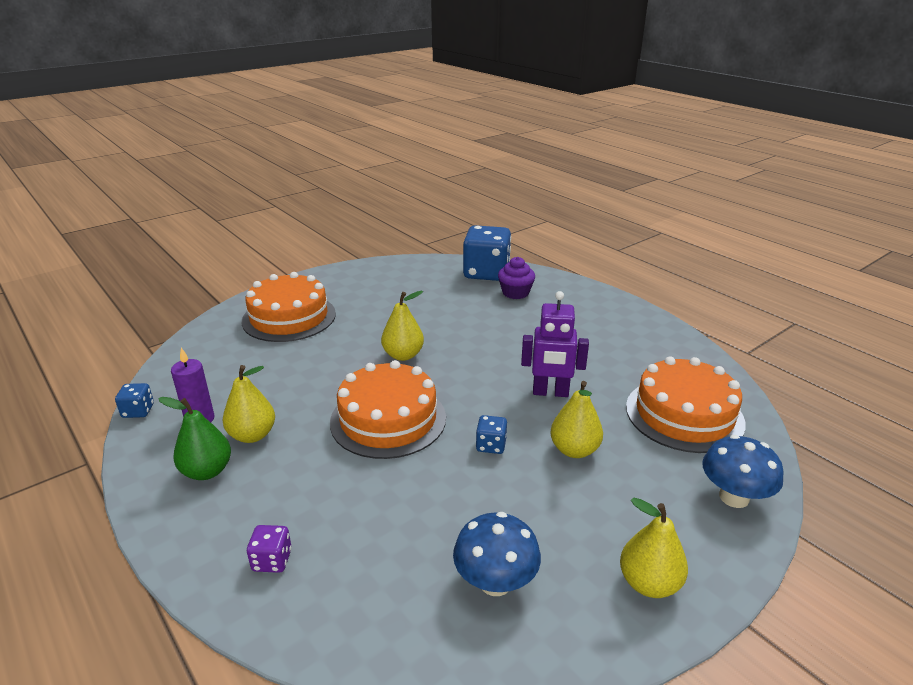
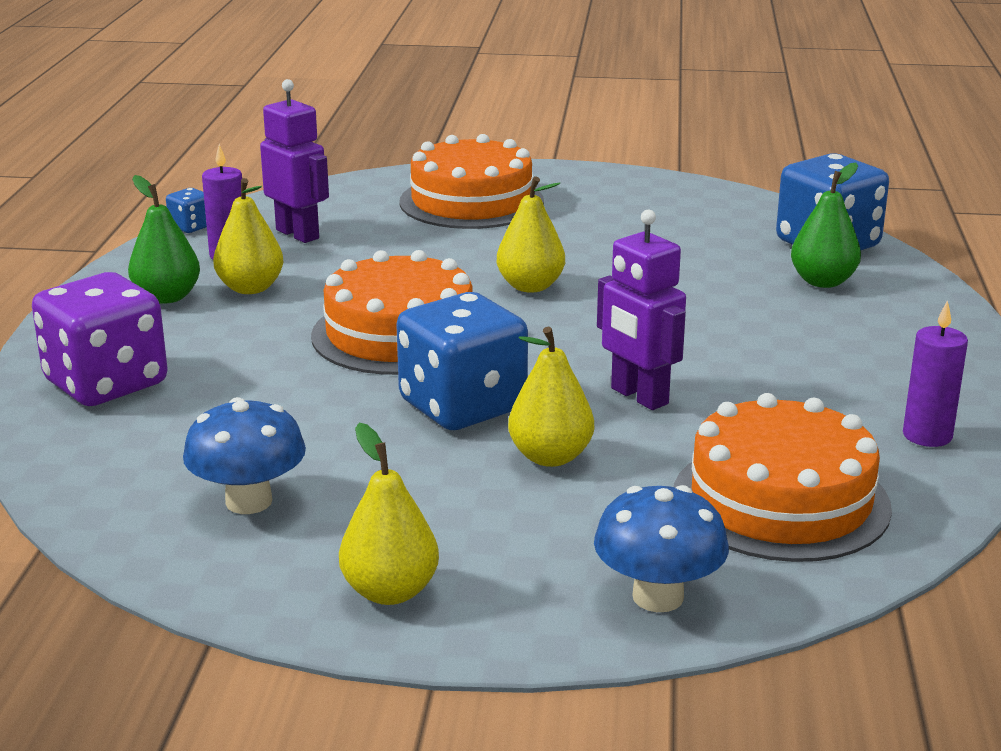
camera: 45 degrees right, 5 degrees down
purple dice [247,525,292,573] -> purple dice [32,272,168,406], size x2.26
blue dice [476,415,507,454] -> blue dice [396,292,528,430], size x2.26
purple cupcake [498,257,535,299] -> green pear [791,162,861,288]
none -> purple robot [260,79,329,243]
none -> purple candle [903,300,968,447]

